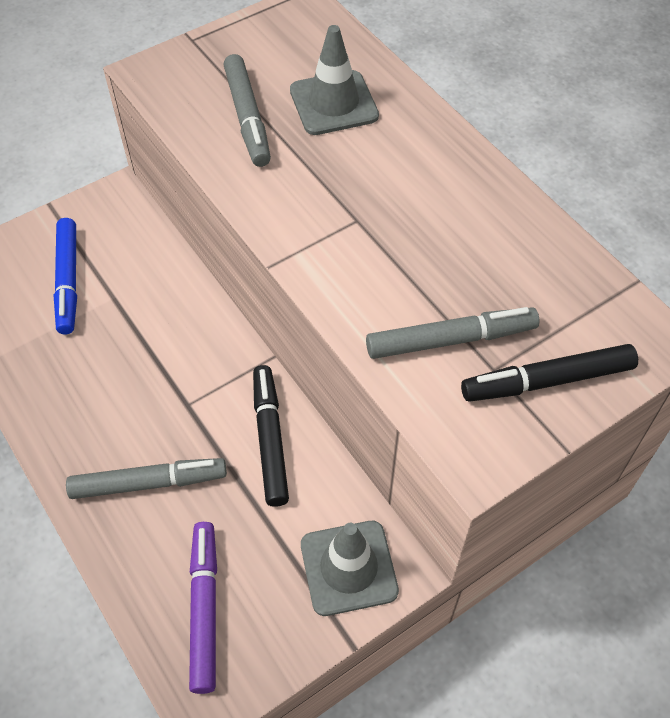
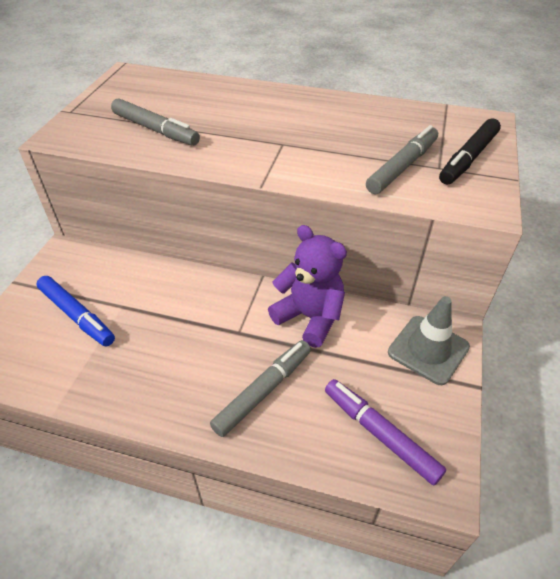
camera: 40 degrees left, 10 degrees down
black marker [253,365,289,507] -> purple teddy bear [268,225,347,348]
grey traffic cone [290,25,379,135] -> none

